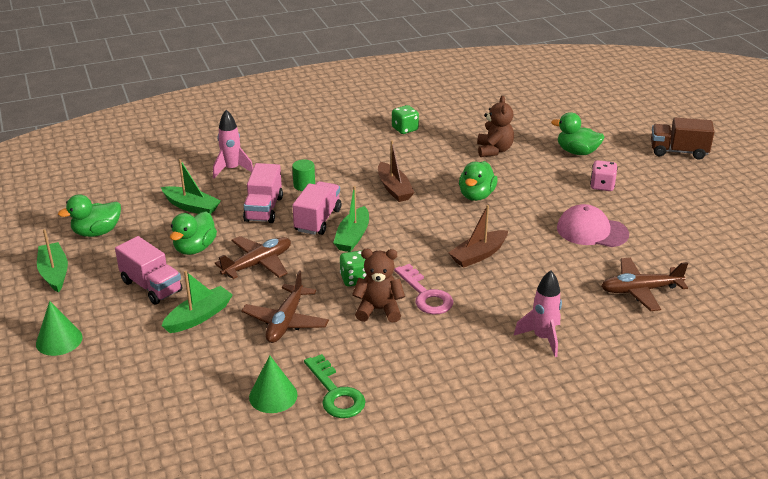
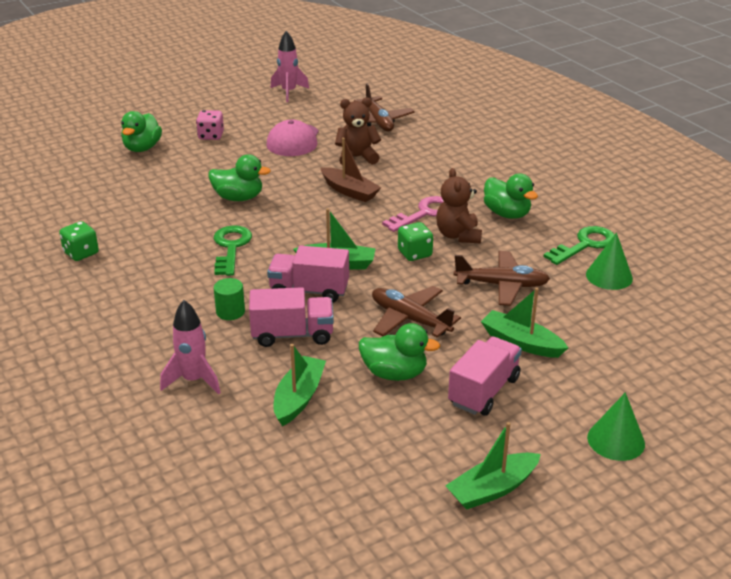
camera: 100 degrees left, 0 degrees up
green duck [58,194,121,237] -> green duck moved to [484,174,538,219]
brown boat [378,140,415,202] -> green key [214,225,252,276]
brown teddy bear [477,96,514,157] -> brown teddy bear moved to [335,98,381,165]
pink rocket [514,270,562,357] -> pink rocket moved to [271,31,309,102]
brown truck [651,118,714,160] -> none

